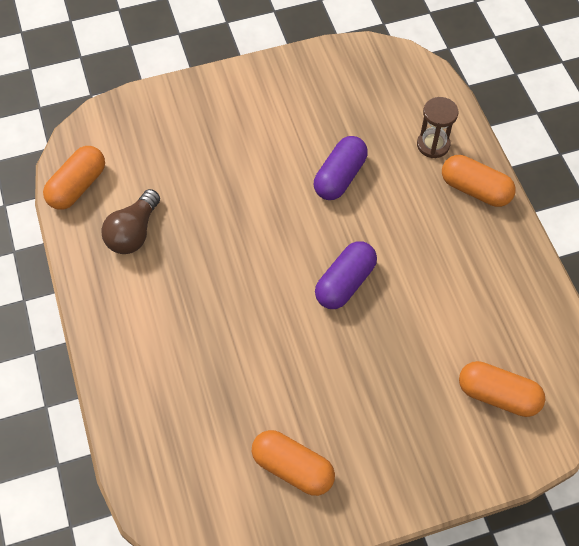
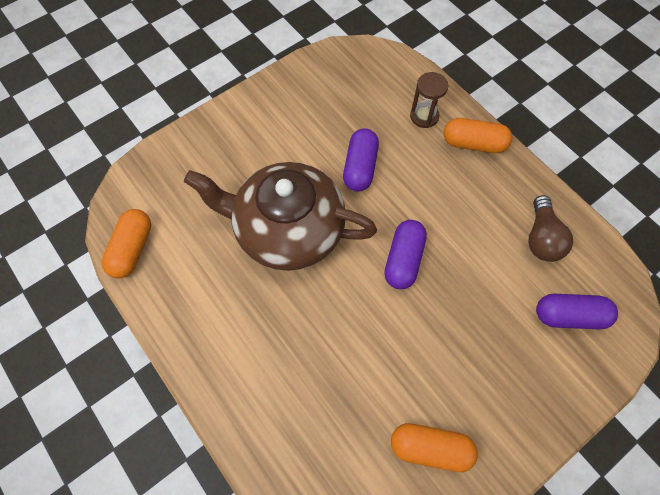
camera: 20 degrees left, 5 degrees up
brown light bulb [101,189,160,254] -> brown light bulb moved to [528,195,573,262]
orange capsule [459,361,545,417] -> purple capsule [536,294,618,329]
none -> brown teapot [184,162,377,271]

